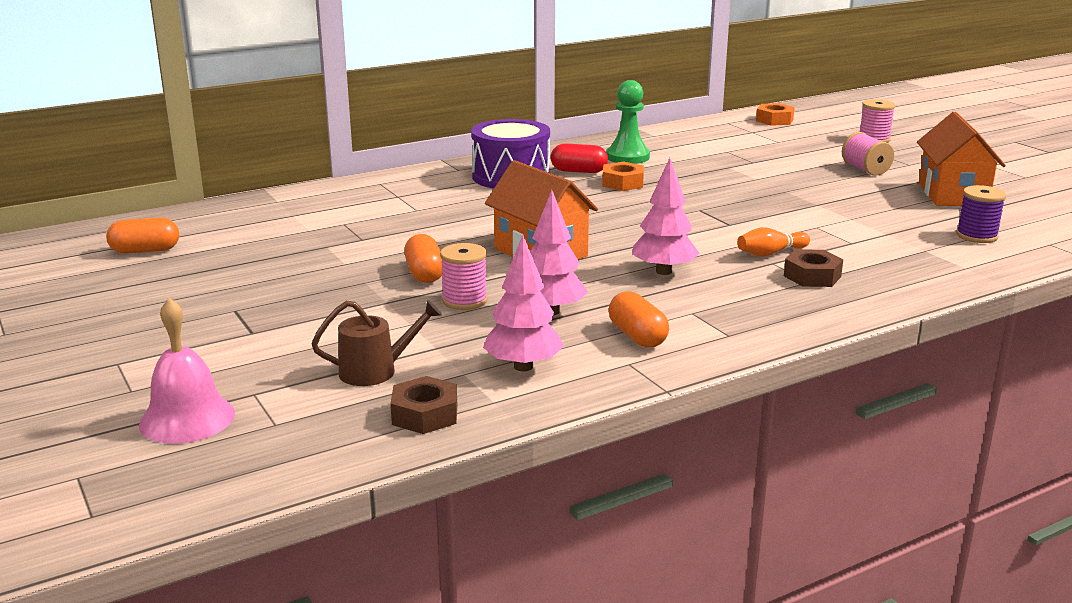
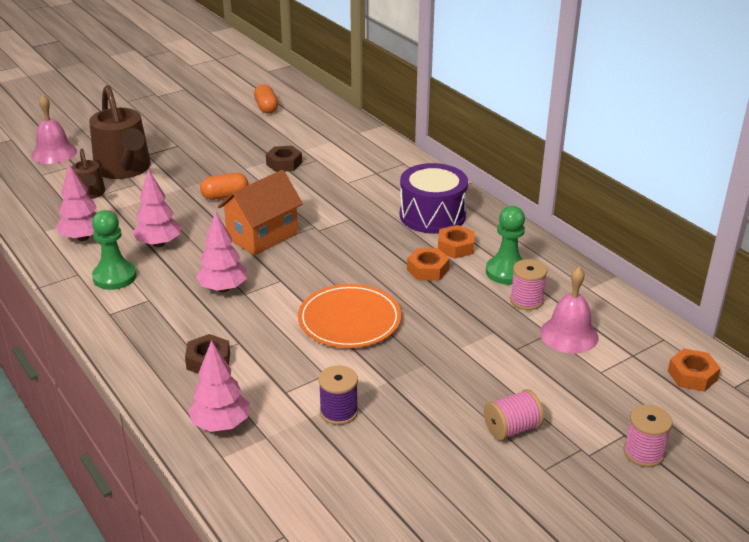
camera: 85 degrees right, 10 degrees up
brown nut [390,376,457,434] -> brown nut moved to [266,146,302,172]
pink spool [440,243,488,310] -> pink spool moved to [510,259,547,310]
red capsule [551,143,608,173] -> orange nut [438,225,475,259]
orange capsule [609,291,669,348] -> green pawn [92,210,137,290]
orange bowling pin [737,227,810,257] -> none
orange house [917,112,1006,206] -> none
purple spool [956,185,1006,243] -> purple spool moved to [319,366,358,425]
none -> brown watering can [89,85,151,179]
none -> pink tree [188,340,250,432]
none -> orange plate [298,284,401,348]
none -> pink bell [540,267,598,354]

